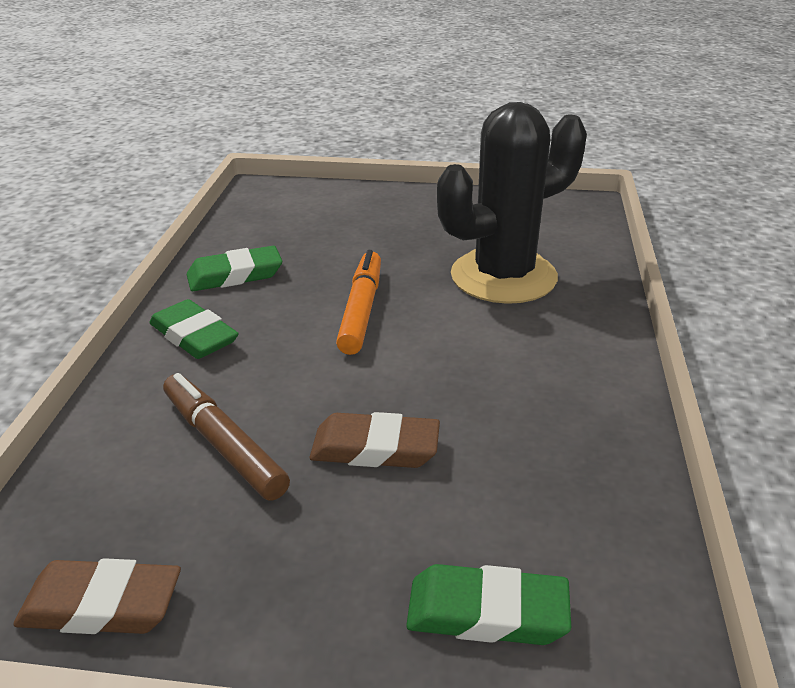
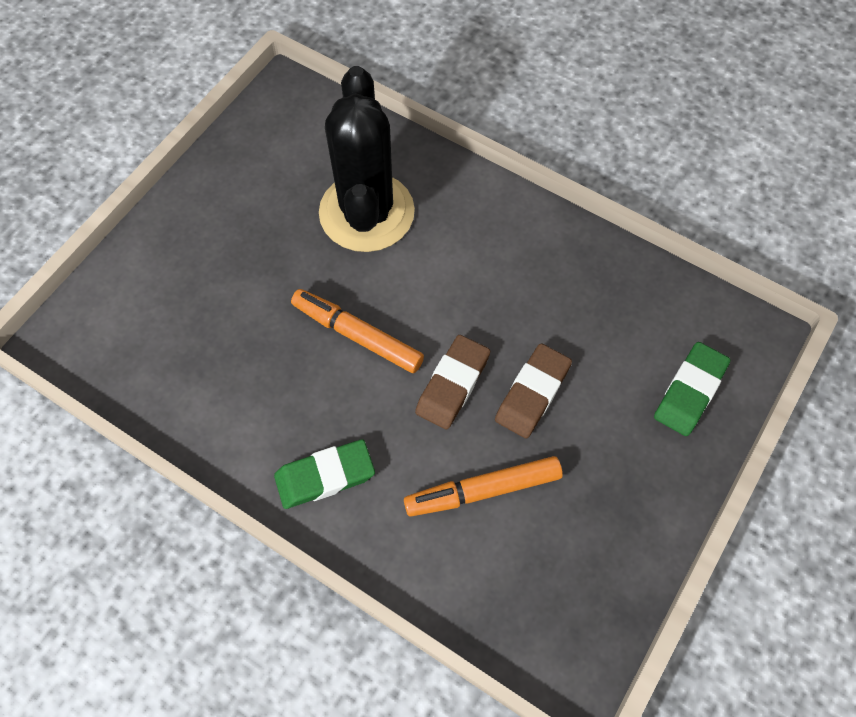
camera: 65 degrees left, 30 degrees up
brown eraser [13,558,181,634] -> brown eraser moved to [415,335,490,430]
brown marker [163,373,290,501] -> orange marker [404,456,563,517]
green eraser [186,246,282,291] -> none

